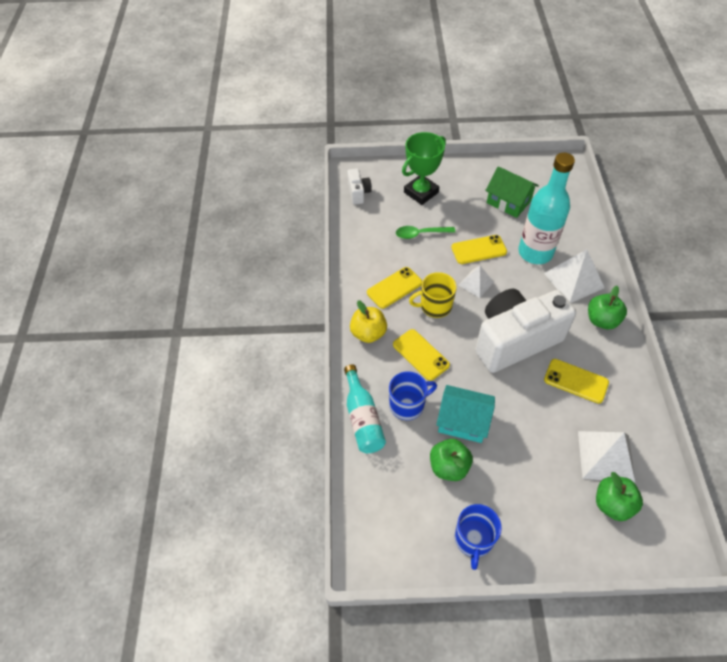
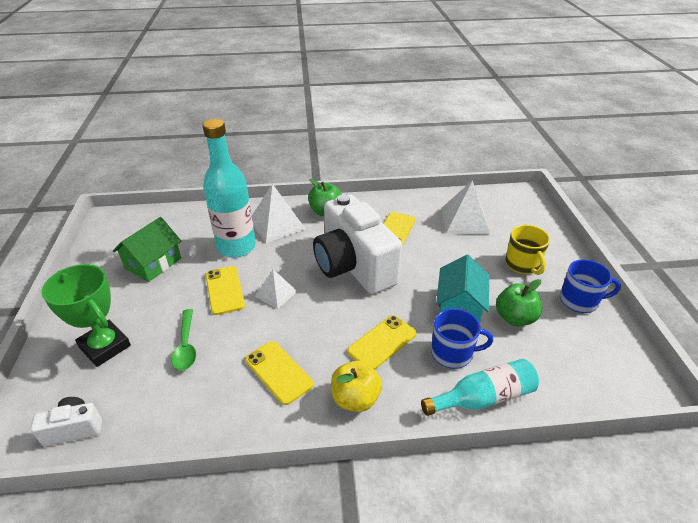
camera: 95 degrees left, 15 degrees down
blue mug [389,371,437,420] -> blue mug turned 120 degrees clockwise [431,309,493,369]
yellow mug [409,272,457,318] -> yellow mug moved to [505,225,550,275]
green apple [596,472,643,521] -> none

